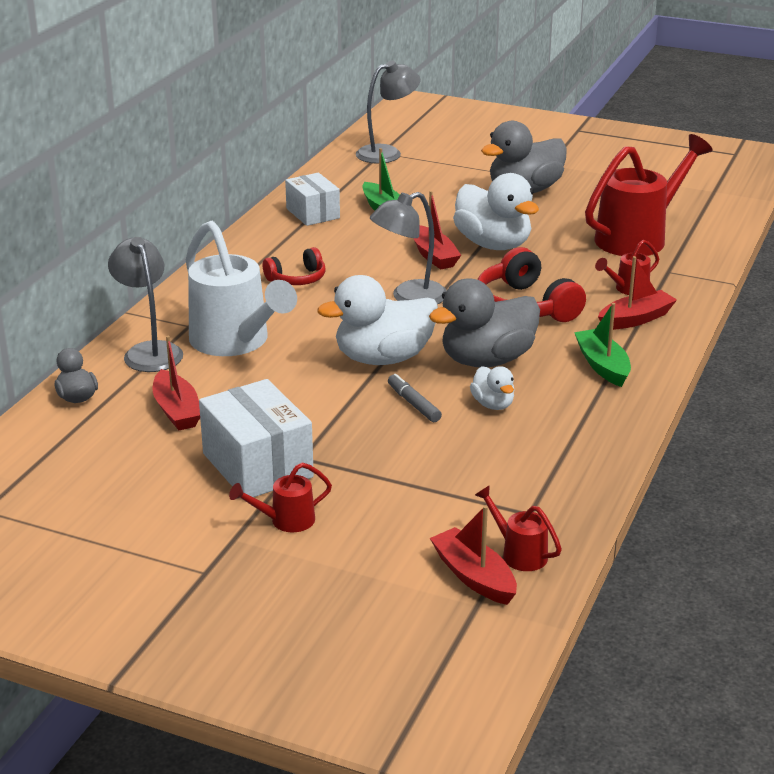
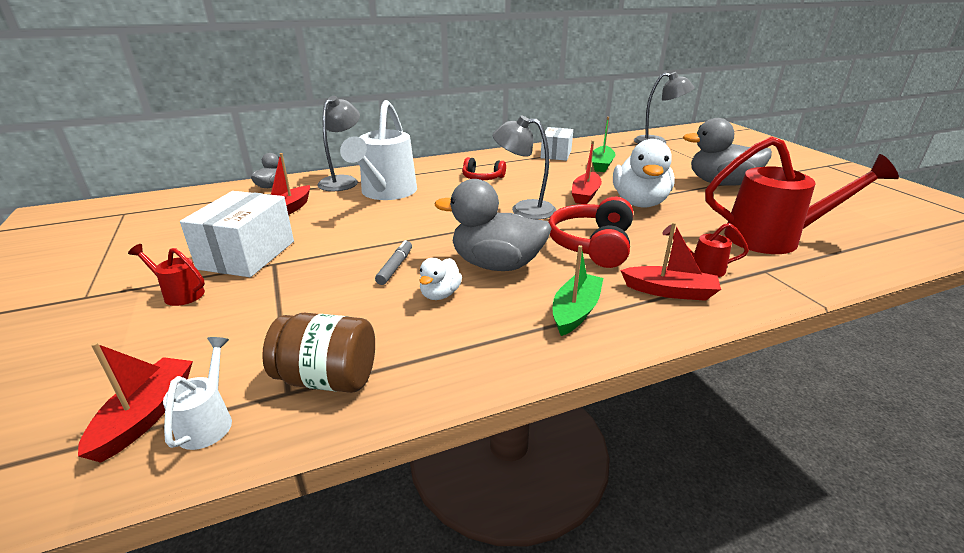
camera: 45 degrees right, 0 degrees up
white duck [317,275,438,365] -> none
red watering can [475,485,562,571] -> white watering can [163,337,232,450]
none -> brown jar [262,313,375,393]

